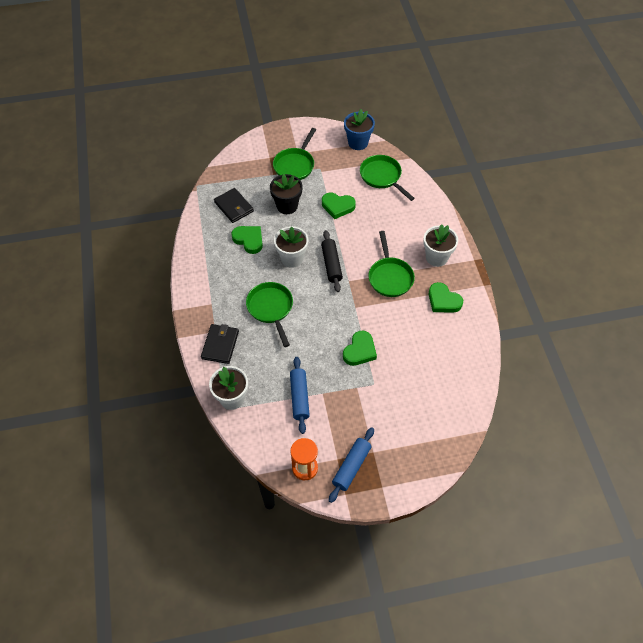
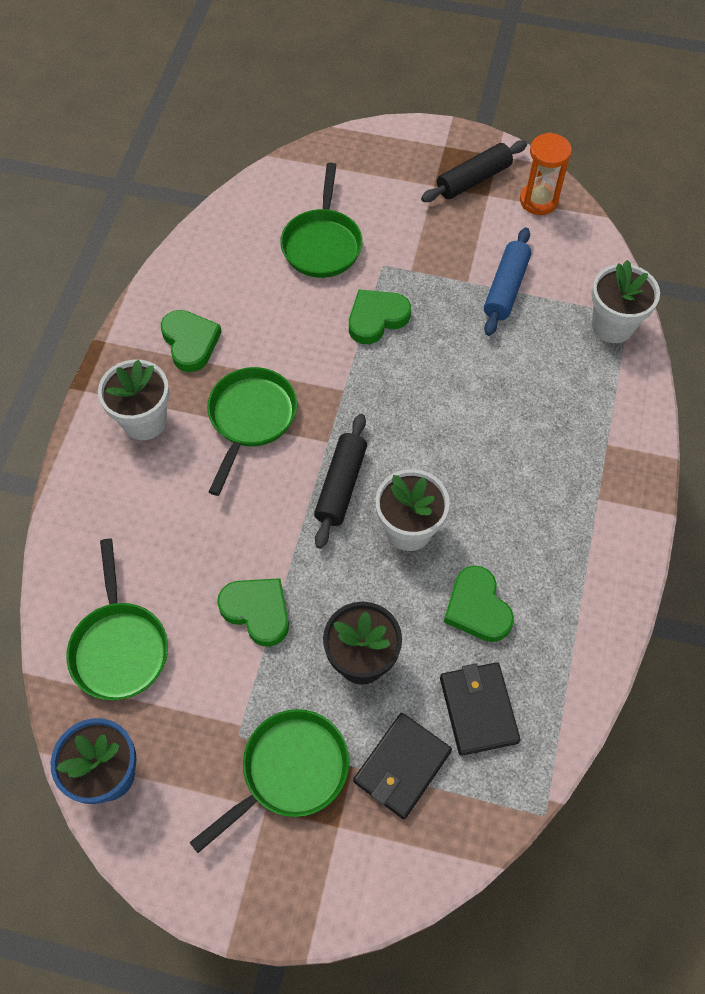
camera: 155 degrees left, 5 degrees up
black wallet [201,324,239,364] -> black wallet moved to [353,713,452,819]
green pan [246,282,293,347] -> green pan moved to [280,163,363,278]
blue rolling pin [329,427,374,503] -> black rolling pin [421,140,527,202]

